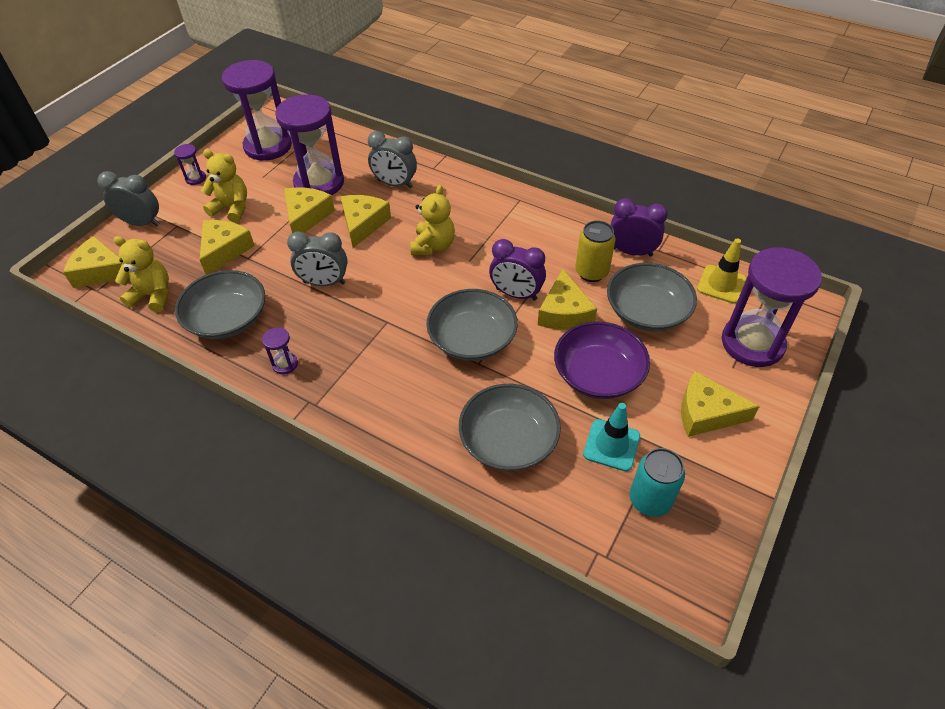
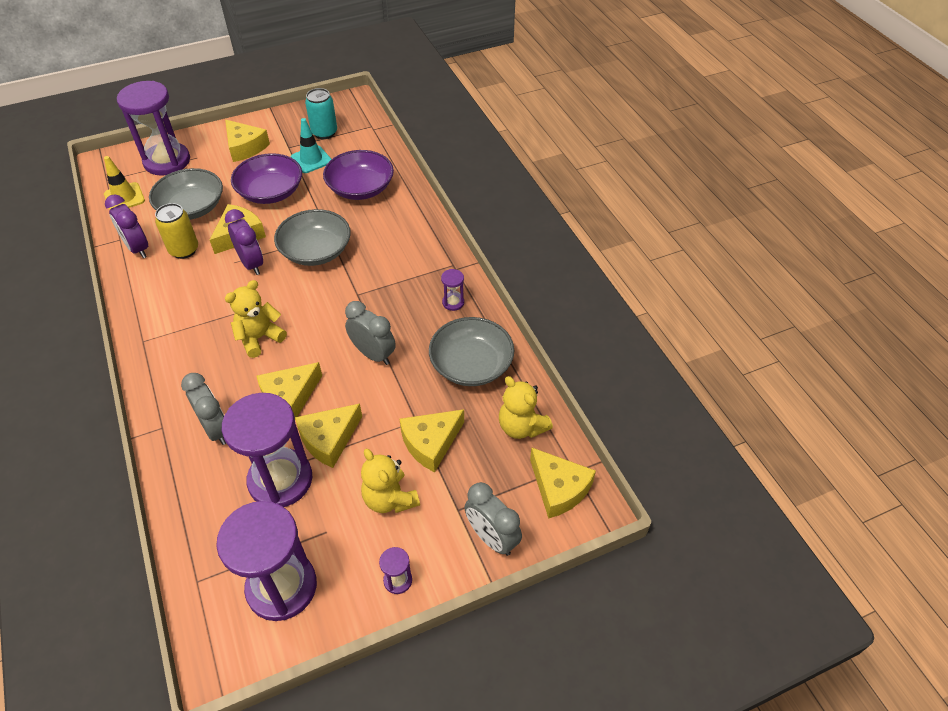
camera: 145 degrees left, 0 degrees up
grey bowl [459,384,561,471] -> purple bowl [323,150,394,200]

